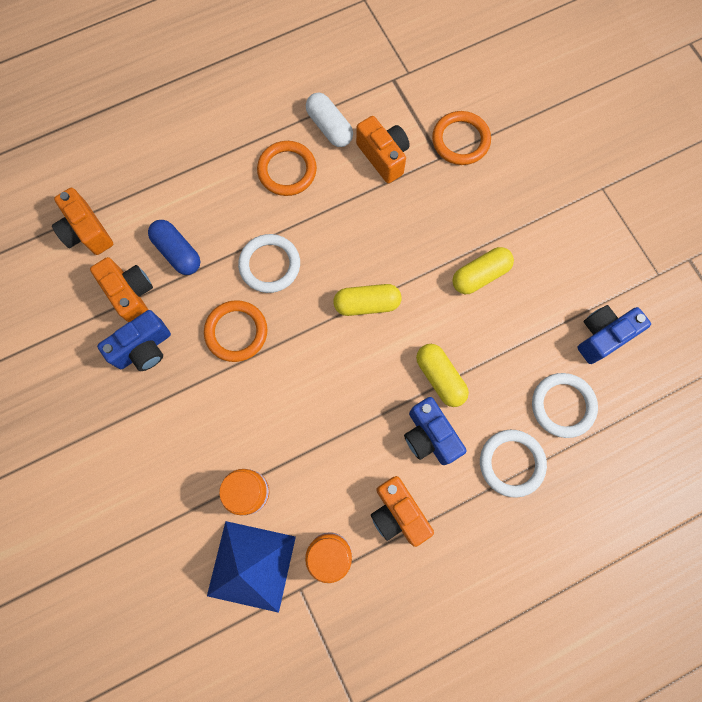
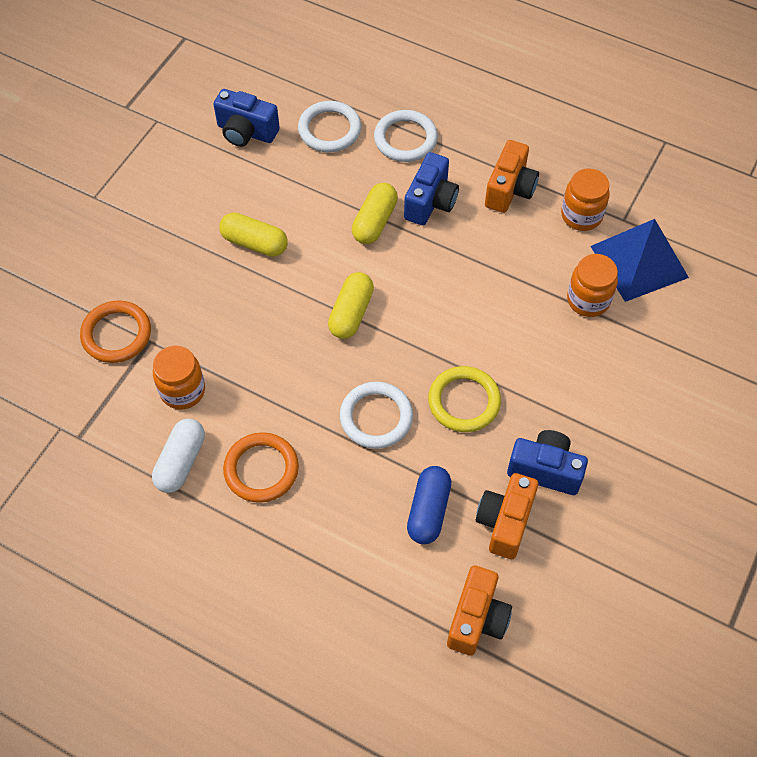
camera: 125 degrees left, 15 degrees down
orange ring [204,300,268,362] -> yellow ring [428,366,501,432]
yellow capsule [333,284,401,316] -> yellow capsule turned 60 degrees clockwise [328,272,374,339]
orange camera [356,116,410,184] -> orange jar [153,346,205,410]

